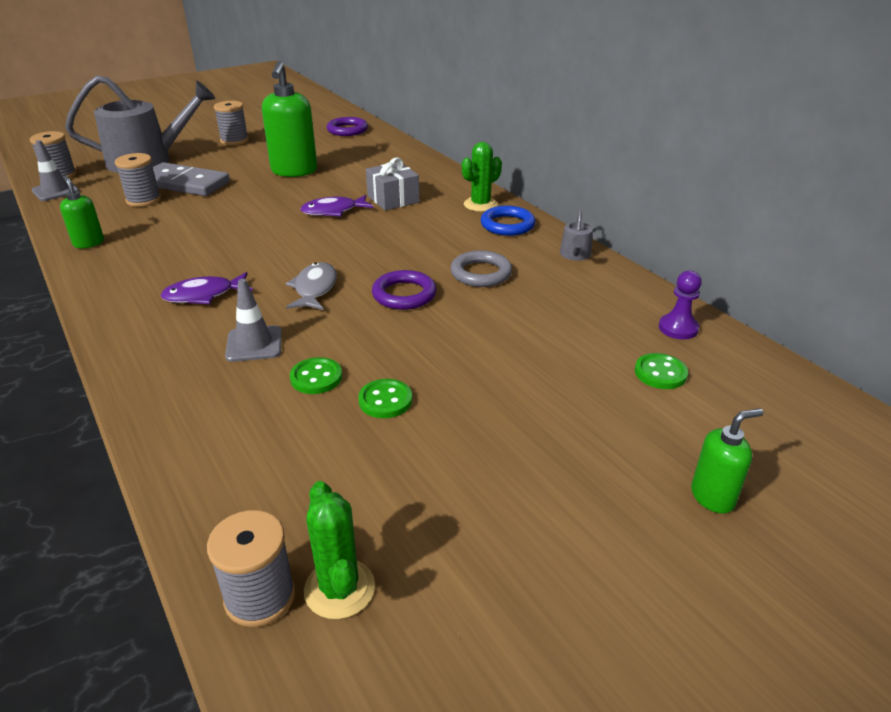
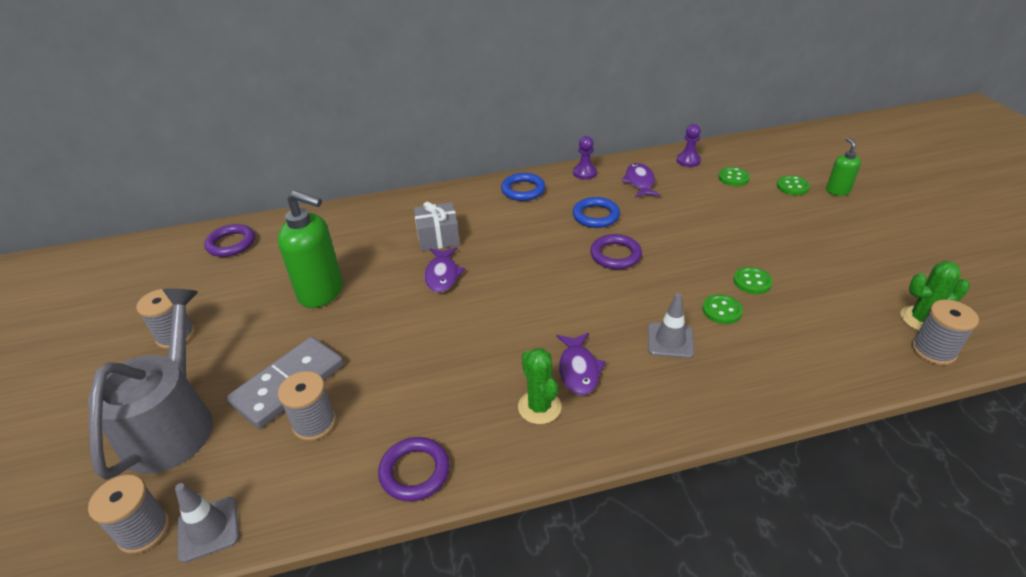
camera: 70 degrees left, 5 degrees up
green soap dispenser [60,176,104,248] -> purple ring [378,437,450,501]
grey fish [286,262,337,310] -> none
grey ring [450,250,512,287] -> blue ring [573,197,620,228]
green cactus [462,142,502,212] -> green cactus moved to [518,348,562,424]
grey watering can [560,209,593,261] -> purple pawn [573,136,597,180]
none -> purple fish [621,163,660,197]
none -> green button [777,176,810,195]

